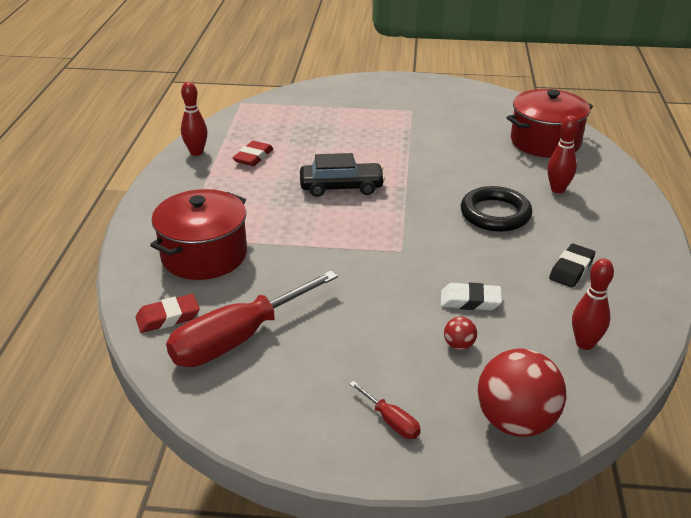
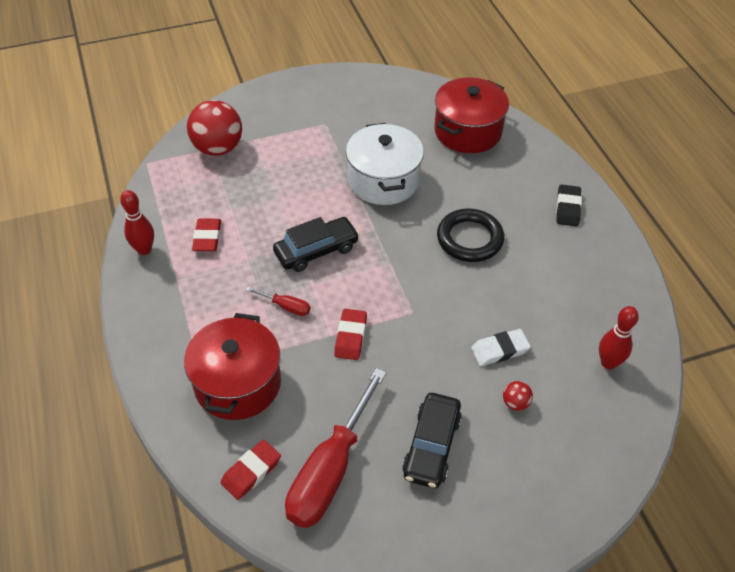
camera: 25 degrees left, 15 degrees up
red screwdriver [350,381,421,439] -> red screwdriver moved to [246,287,311,316]
red ball [478,349,566,437] -> red ball moved to [187,100,242,156]
red bowling pin [548,115,579,193] -> none
black eraser [549,244,595,288] -> black eraser moved to [556,184,582,227]
none -> red eraser [334,309,367,360]
none -> white pot [346,123,424,205]
none -> black car [402,393,462,488]

